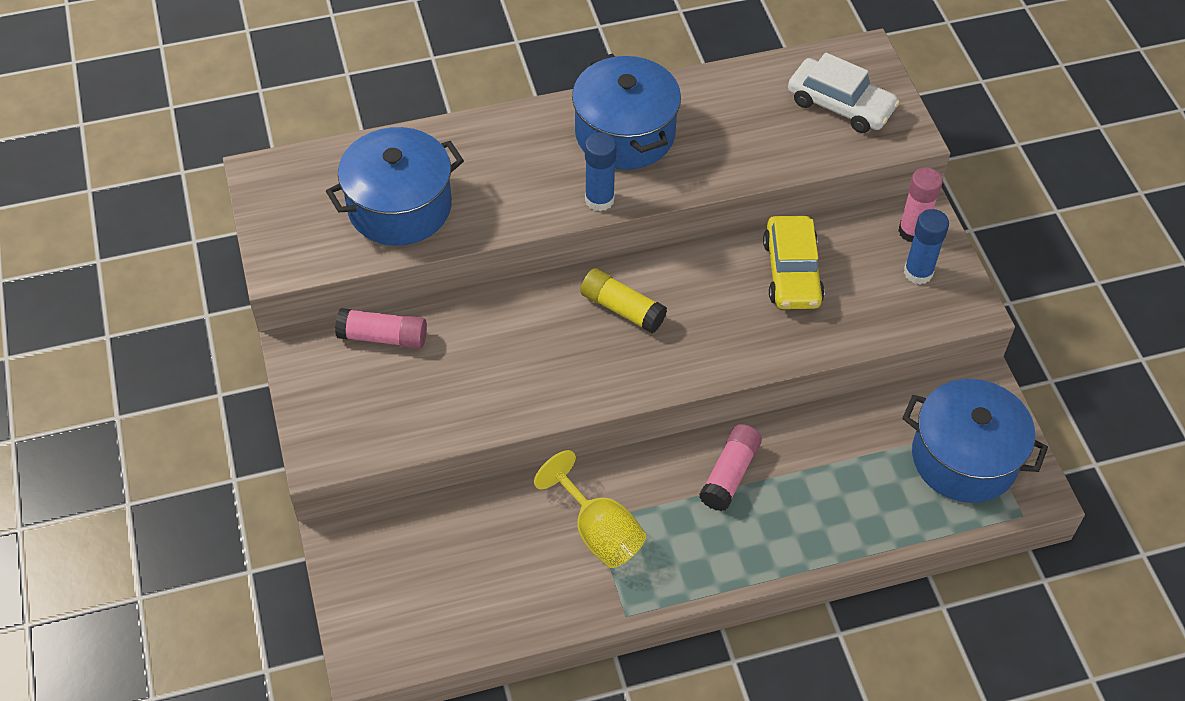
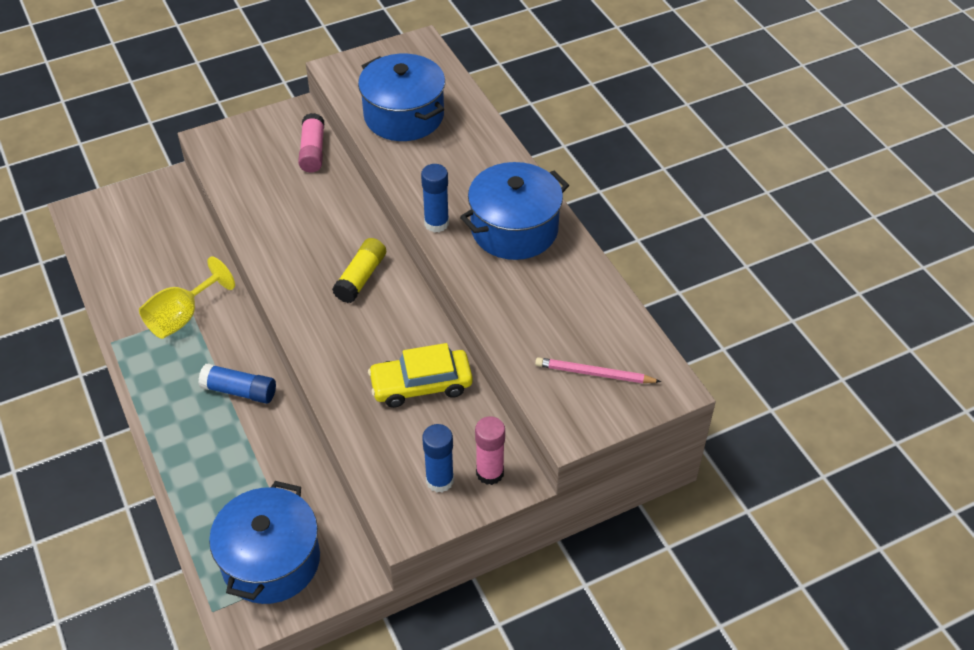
camera: 80 degrees right, 5 degrees down
pink glue stick [699,424,762,511] -> blue glue stick [198,363,276,404]
white car [788,52,900,133] -> pink pencil [535,357,661,383]

